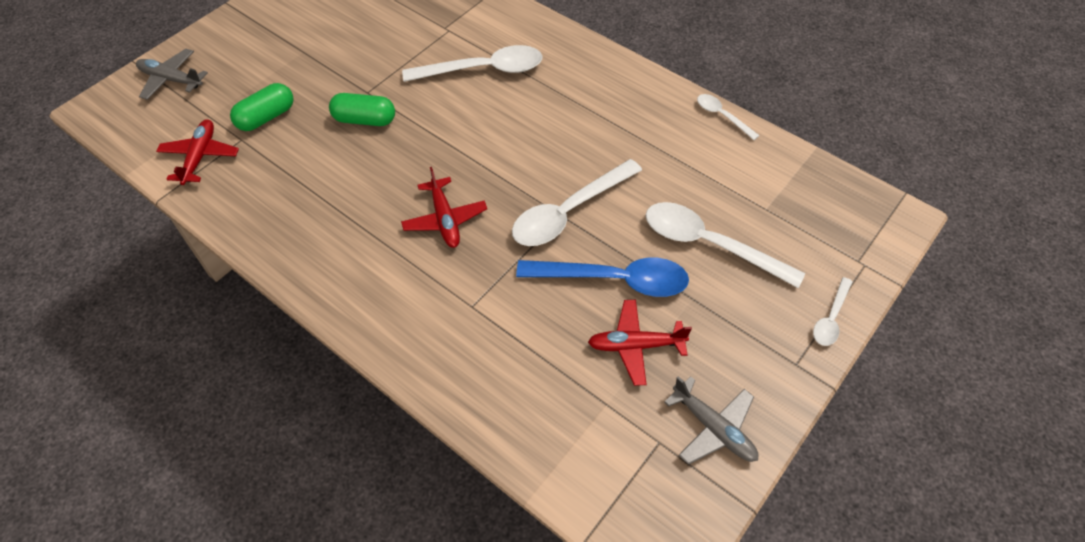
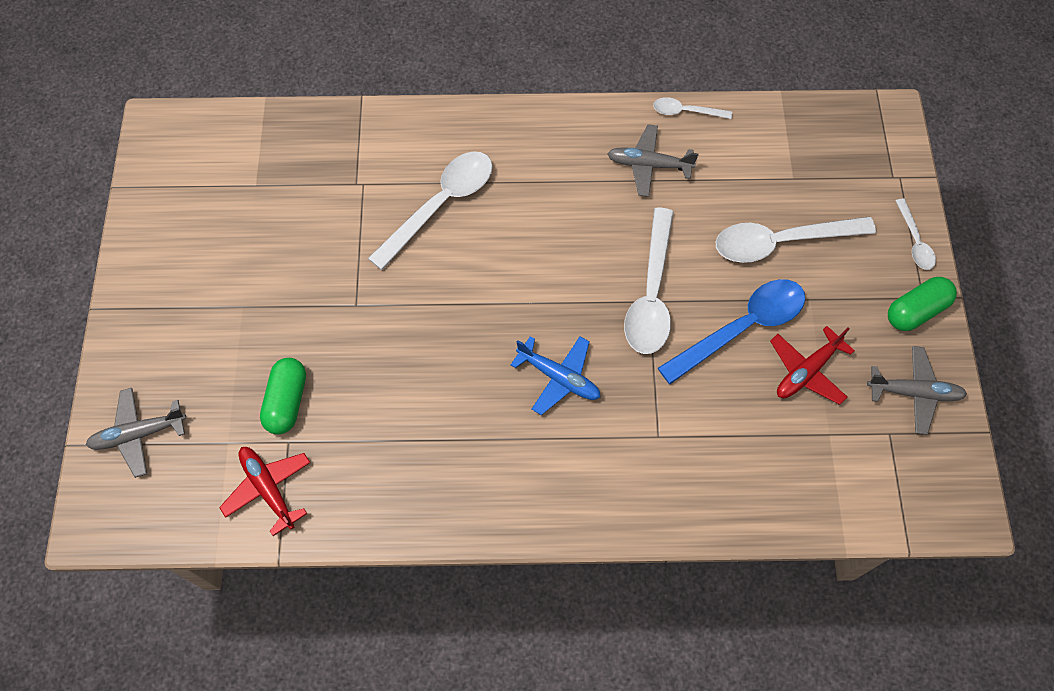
camera: 40 degrees left, 10 degrees up
green capsule [329,93,395,126] -> green capsule moved to [888,277,957,331]
red plane [401,167,487,248] -> blue plane [511,336,600,415]
none -> grey plane [607,124,699,197]

